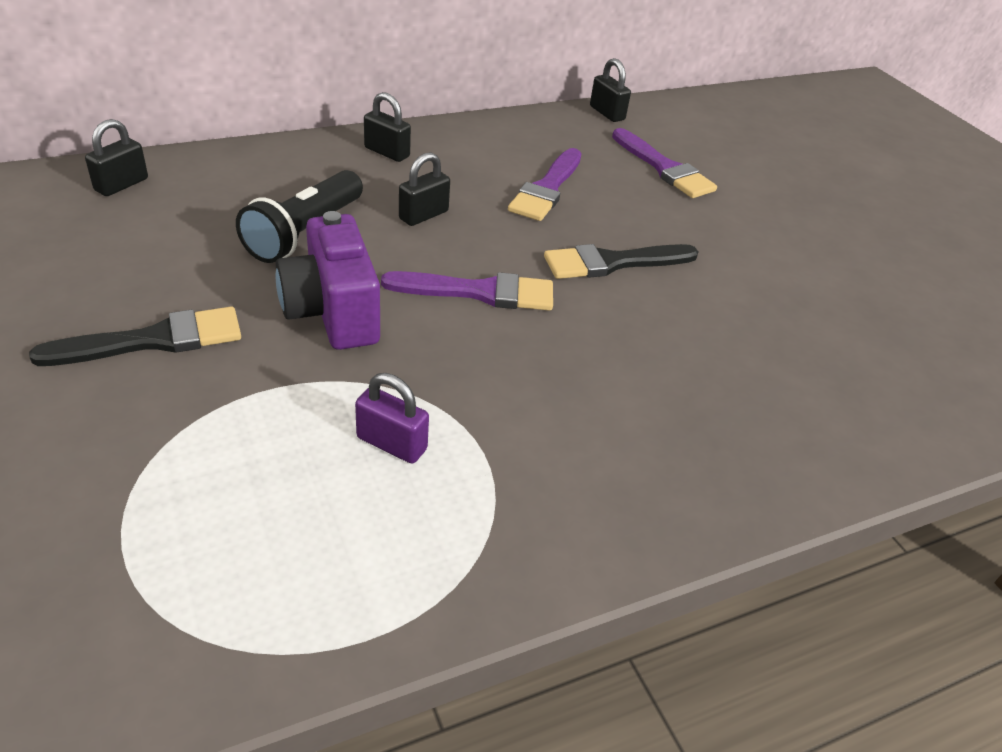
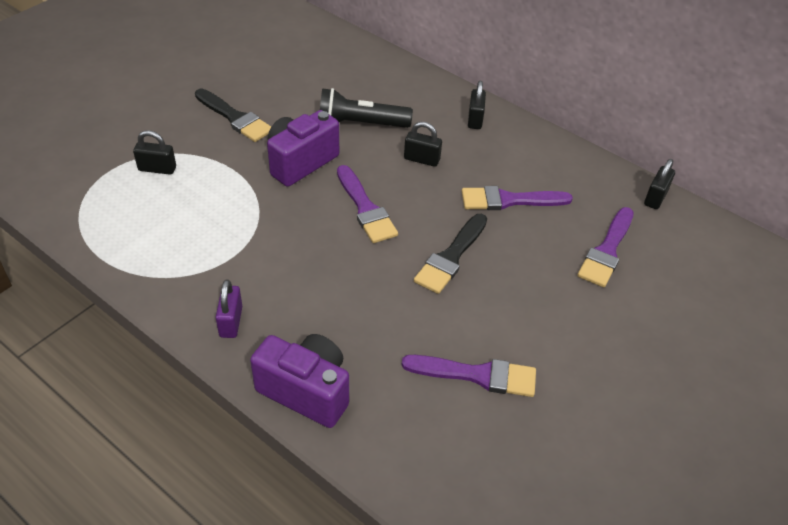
camera: 65 degrees right, 5 degrees up
black padlock [85,119,148,196] -> black padlock moved to [133,130,176,175]
purple padlock [355,373,429,464] -> purple padlock moved to [216,280,242,338]
black brush [544,244,698,279] -> black brush turned 105 degrees counterclockwise [414,214,487,294]
none -> purple camera [250,334,349,428]
none -> purple brush [401,355,536,397]

